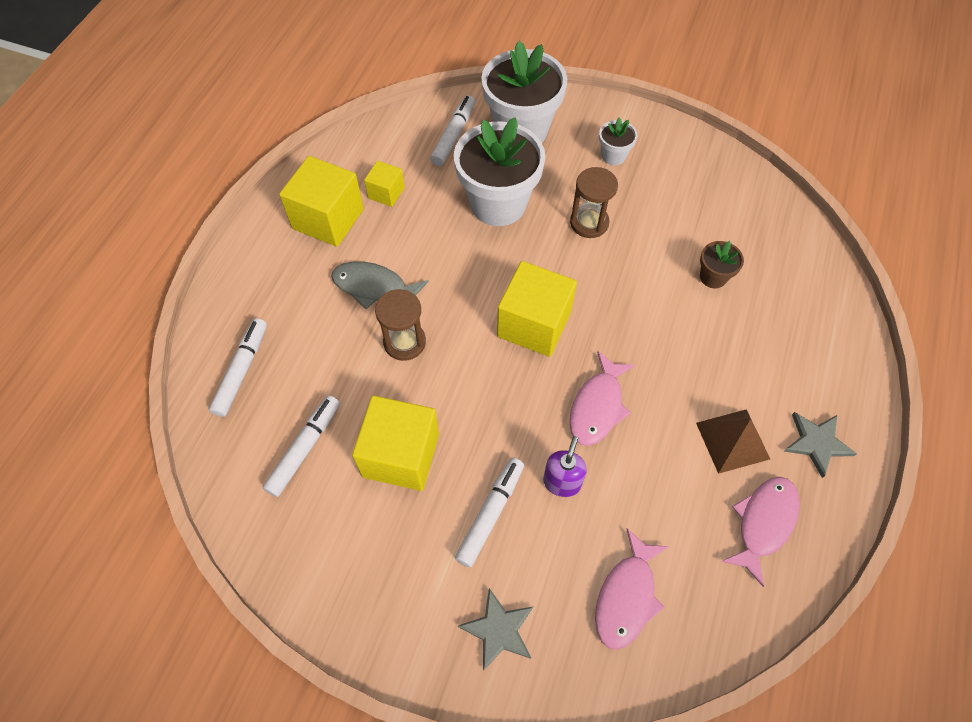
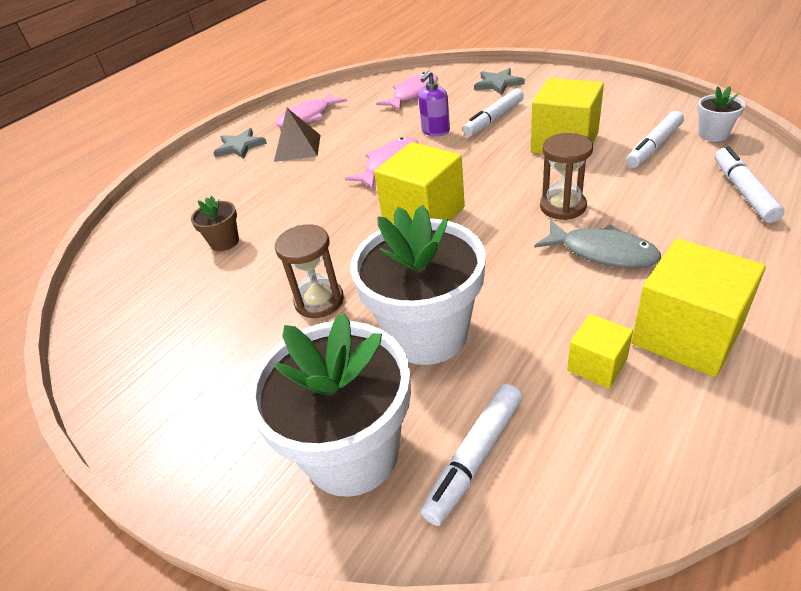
camera: 160 degrees left, 20 degrees down
white marker [209,318,267,417] -> white marker turned 150 degrees clockwise [715,147,784,223]
white flower pot [599,117,637,165] -> white flower pot moved to [697,86,745,142]

